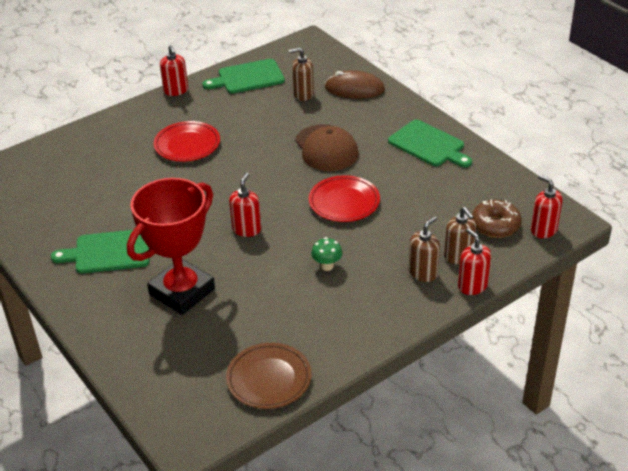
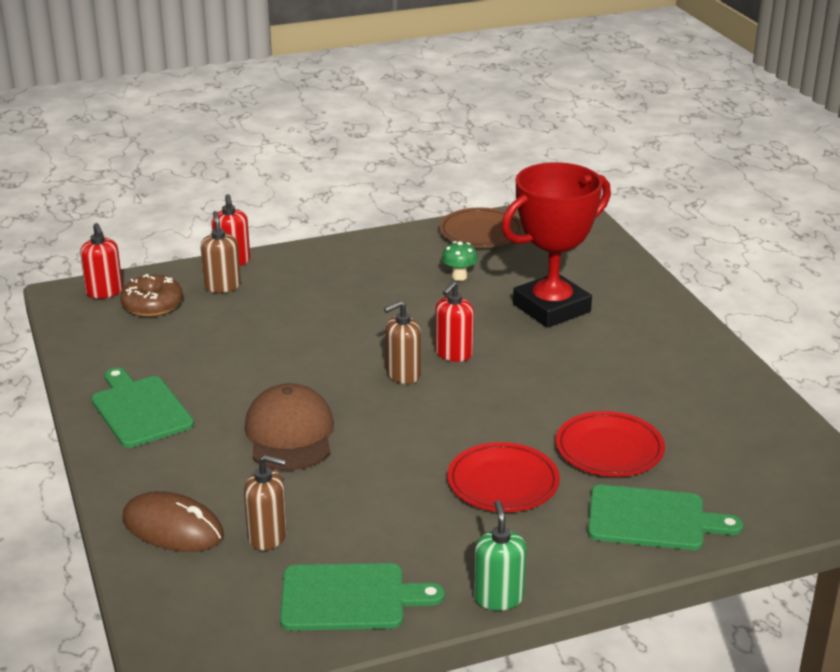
camera: 165 degrees left, 10 degrees down
green cutting board [51,230,150,273] -> green cutting board moved to [588,485,743,550]
red soap dispenser [160,45,188,96] -> green soap dispenser [474,500,526,611]
red plate [309,175,380,222] -> red plate moved to [556,411,665,477]
green mushroom [311,237,342,271] -> green mushroom moved to [442,241,478,281]
brown soap dispenser [409,216,440,282] -> brown soap dispenser moved to [384,301,421,384]

